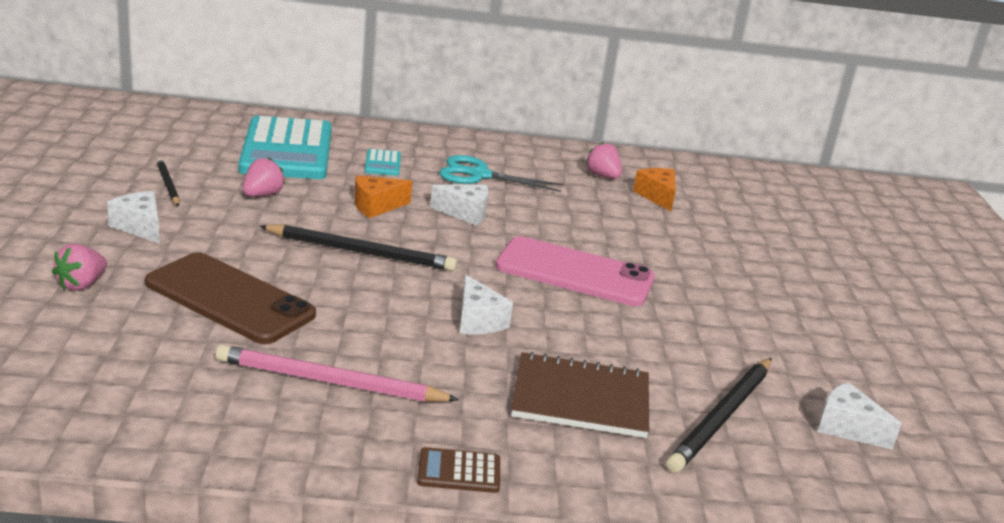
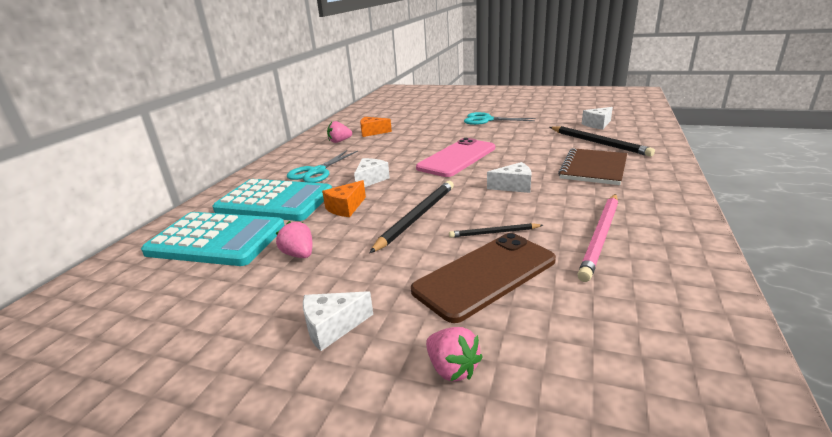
camera: 65 degrees left, 0 degrees up
black pencil [156,158,180,206] -> black pencil moved to [449,223,543,238]
orange cheese [354,176,412,218] -> orange cheese turned 45 degrees clockwise [322,180,366,217]
turquoise calculator [365,149,401,176] -> turquoise calculator [212,179,332,221], size x2.44
brown calculator [417,447,500,493] -> none
none -> turquoise scissors [464,112,536,125]

